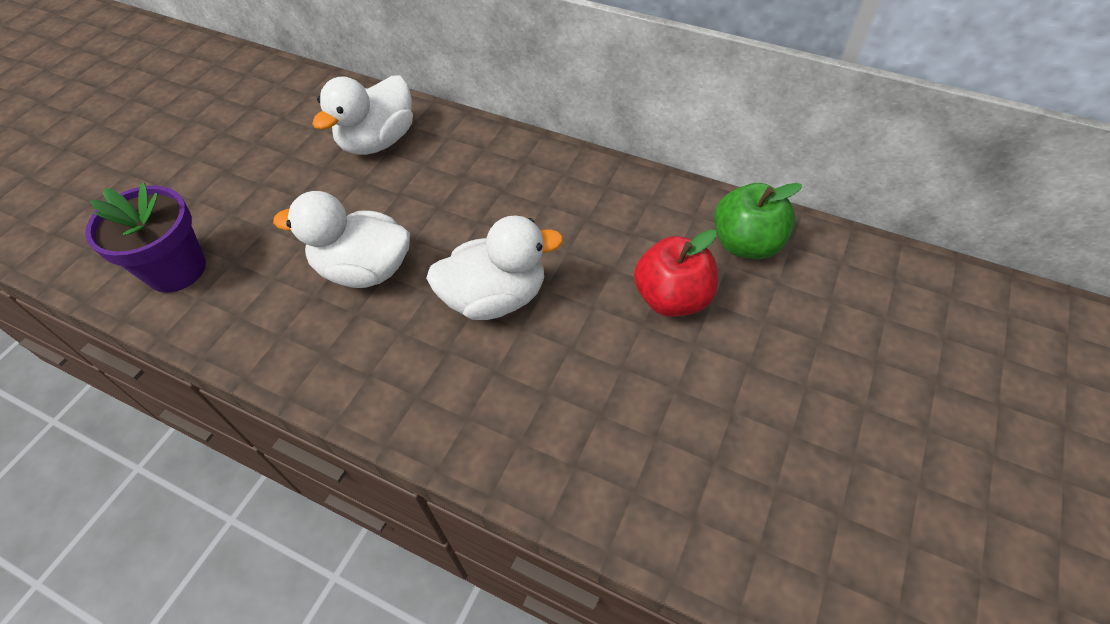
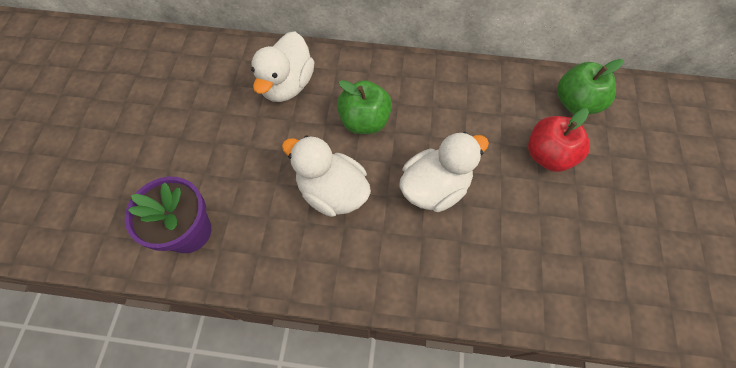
camera: 20 degrees left, 10 degrees up
white duck [273,191,410,288] -> white duck turned 45 degrees clockwise [282,135,371,217]
none -> green apple [337,80,392,134]

